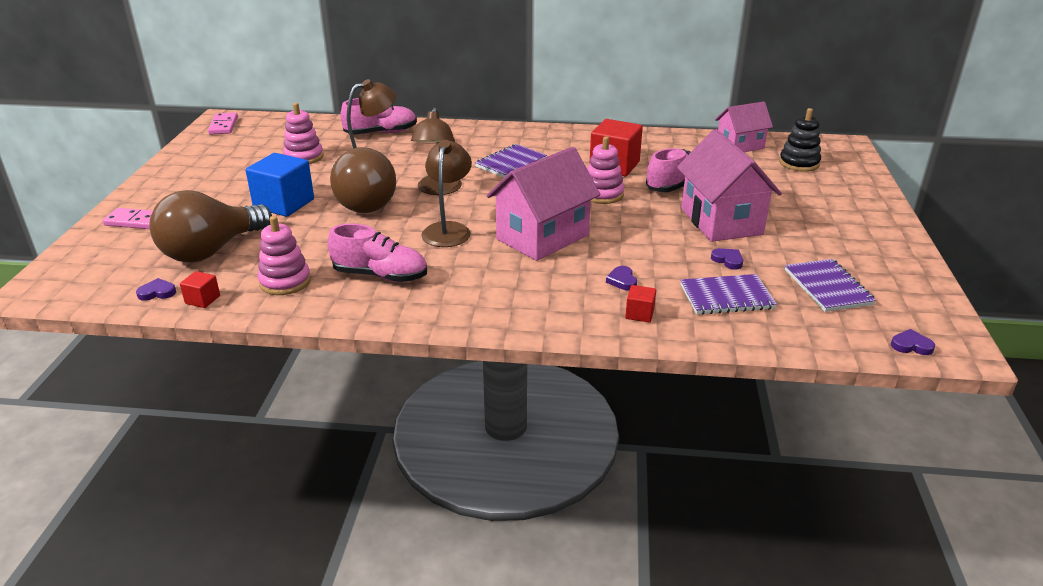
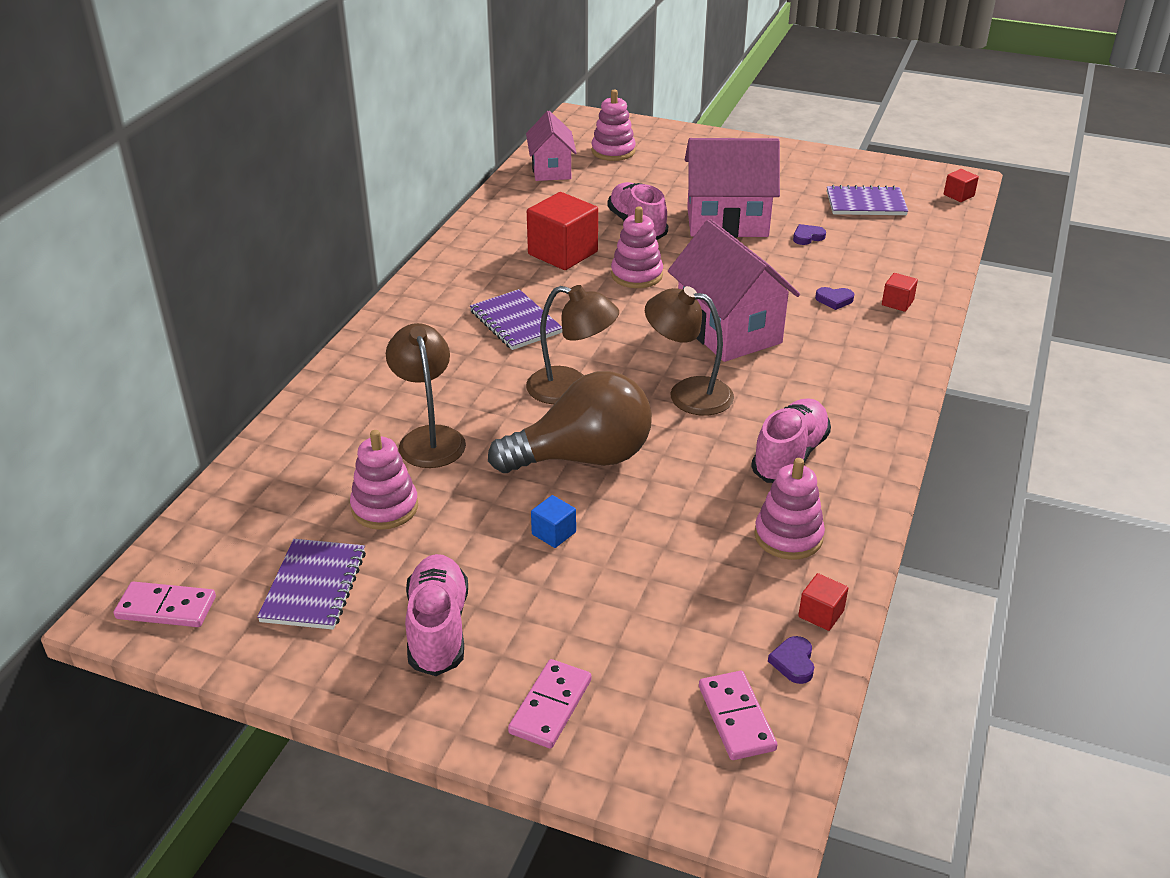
camera: 75 degrees left, 5 degrees up
brown light bulb [149,190,272,263] -> none
blue cube [246,153,314,217] -> blue cube [531,495,576,548], size x0.47
pink shoe [340,98,417,134] -> pink shoe moved to [405,554,468,676]
purple notebook [680,274,777,315] -> purple notebook moved to [257,539,366,630]
black stacking toy [779,108,821,172] -> pink stacking toy [591,90,636,161]
purple heart [891,329,935,355] -> red cube [944,169,979,202]
none -> pink domino [699,671,777,760]

